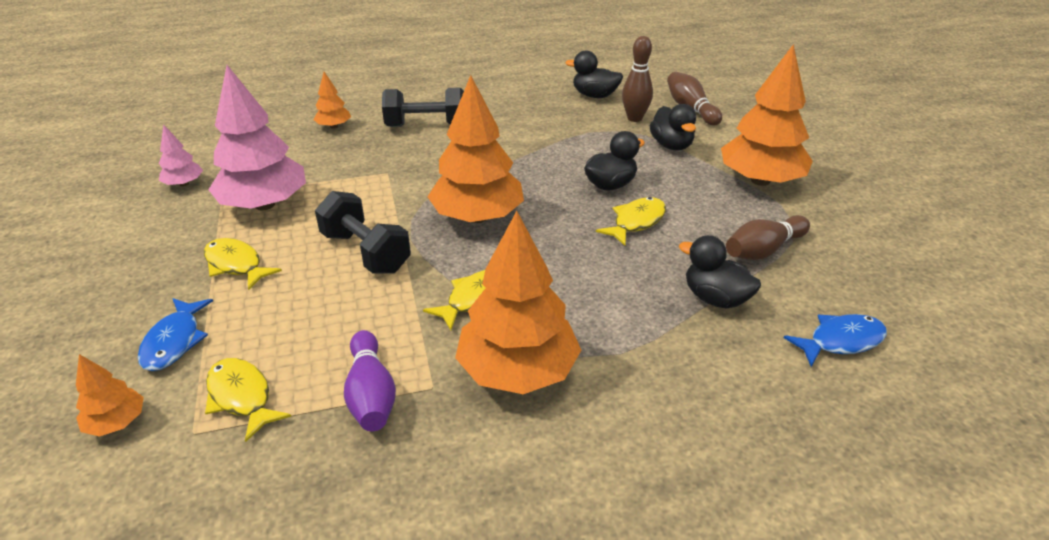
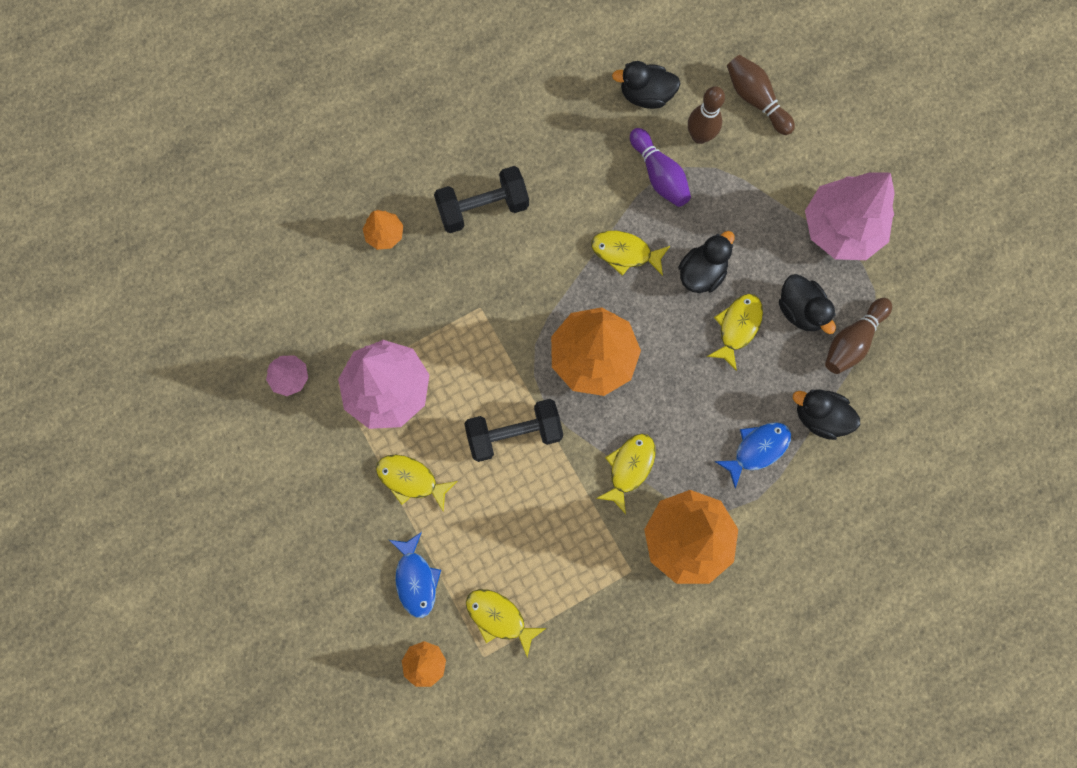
camera: 15 degrees left, 40 degrees up
black dumbbell [315,191,411,274] -> black dumbbell turned 45 degrees counterclockwise [464,399,563,462]
purple bowling pin [344,330,396,431] -> purple bowling pin moved to [630,128,691,207]
black duck [650,104,696,150] -> black duck moved to [779,274,836,334]
orange tree [721,45,813,186] -> pink tree [805,172,895,260]
blue fish [784,314,887,367] -> blue fish moved to [714,422,791,489]
none -> yellow fish [591,231,670,276]

